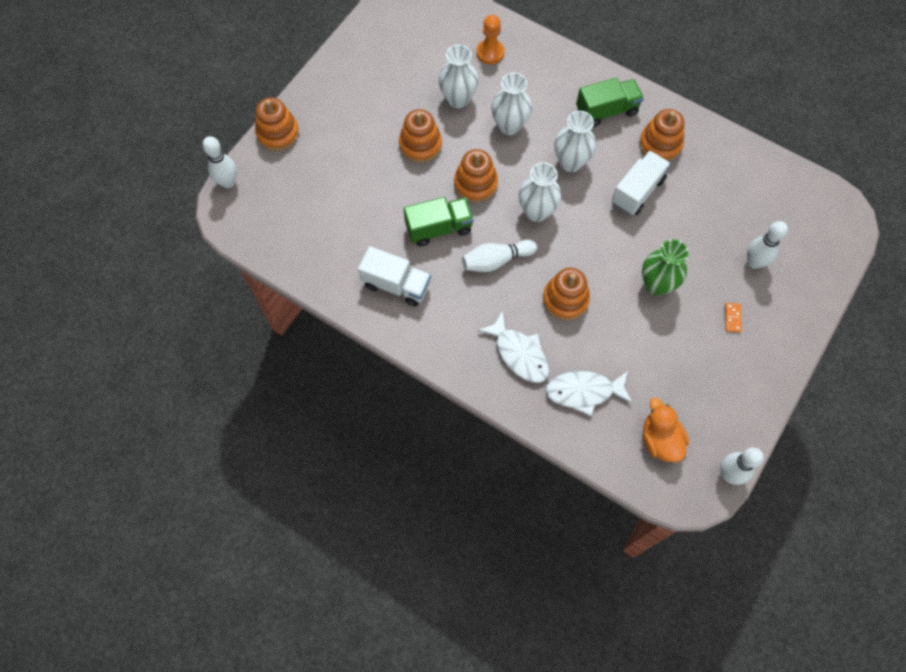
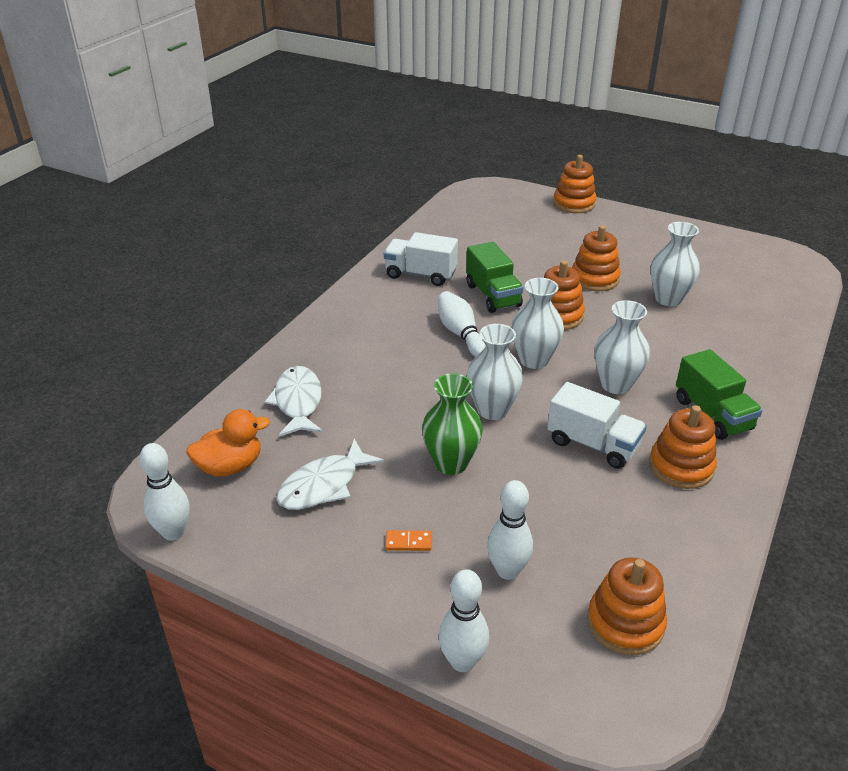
camera: 85 degrees right, 30 degrees down
white bowling pin [202,136,237,188] -> white bowling pin moved to [439,569,489,672]
white truck [358,246,431,307] -> white truck turned 90 degrees clockwise [384,232,458,286]
orange pawn [476,15,504,64] -> none
white fish [477,311,549,383] -> white fish moved to [277,439,384,510]
white vase [491,72,532,135] -> white vase moved to [467,324,523,420]
orange stacking toy [543,268,590,321] -> orange stacking toy moved to [587,558,667,655]

